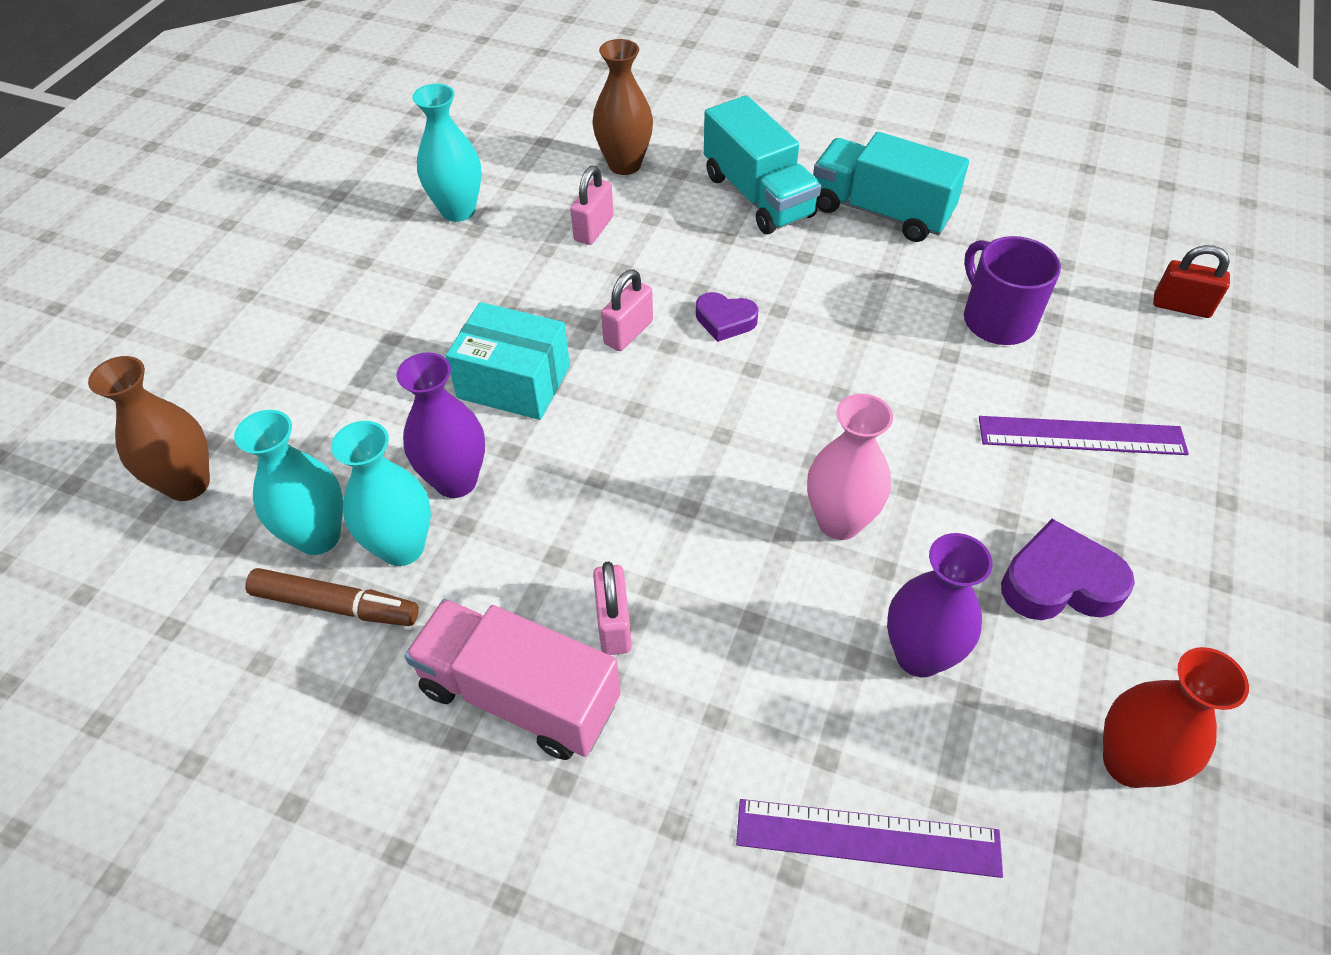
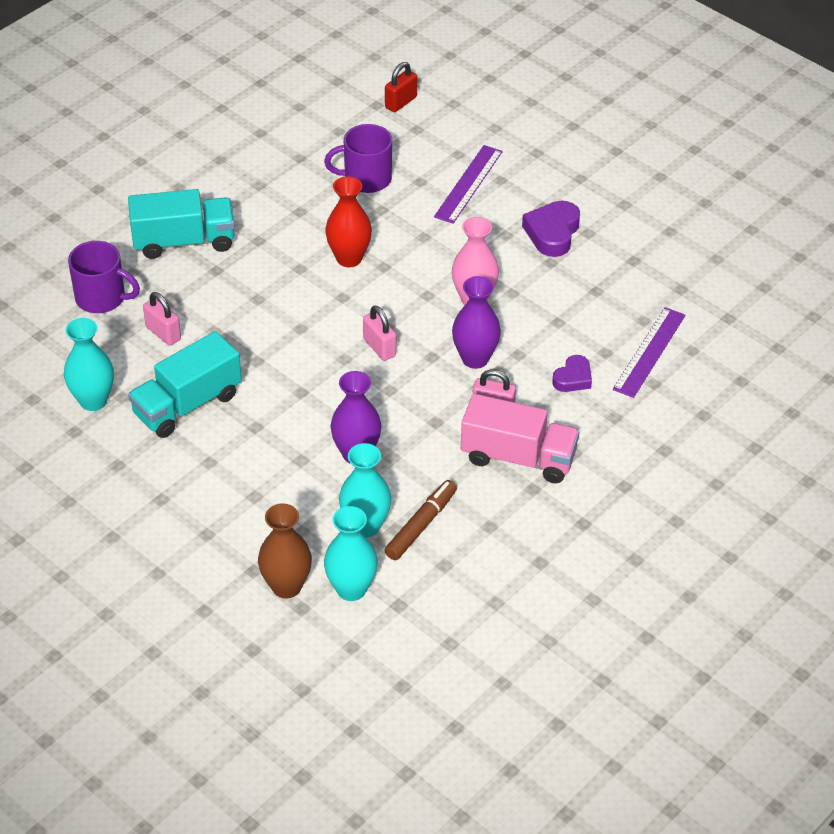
camera: 70 degrees left, 5 degrees down
turquoise vase [331,421,431,566] -> turquoise vase moved to [324,506,378,601]
pink truck [405,599,621,760] -> pink truck turned 120 degrees counterclockwise [461,394,580,483]
turquoise box [446,302,570,420] -> none
brown vase [593,39,653,175] -> purple mug [68,241,140,313]
pink padlock [601,269,653,351] -> pink padlock moved to [363,305,396,361]
purple heart [696,292,759,342] -> purple heart moved to [552,355,592,392]
turquoise truck [813,132,969,242] -> turquoise truck moved to [128,331,242,438]
purple vase [887,533,993,677] -> purple vase moved to [452,276,501,369]
red vase [1103,647,1249,788] -> red vase moved to [325,176,372,267]

